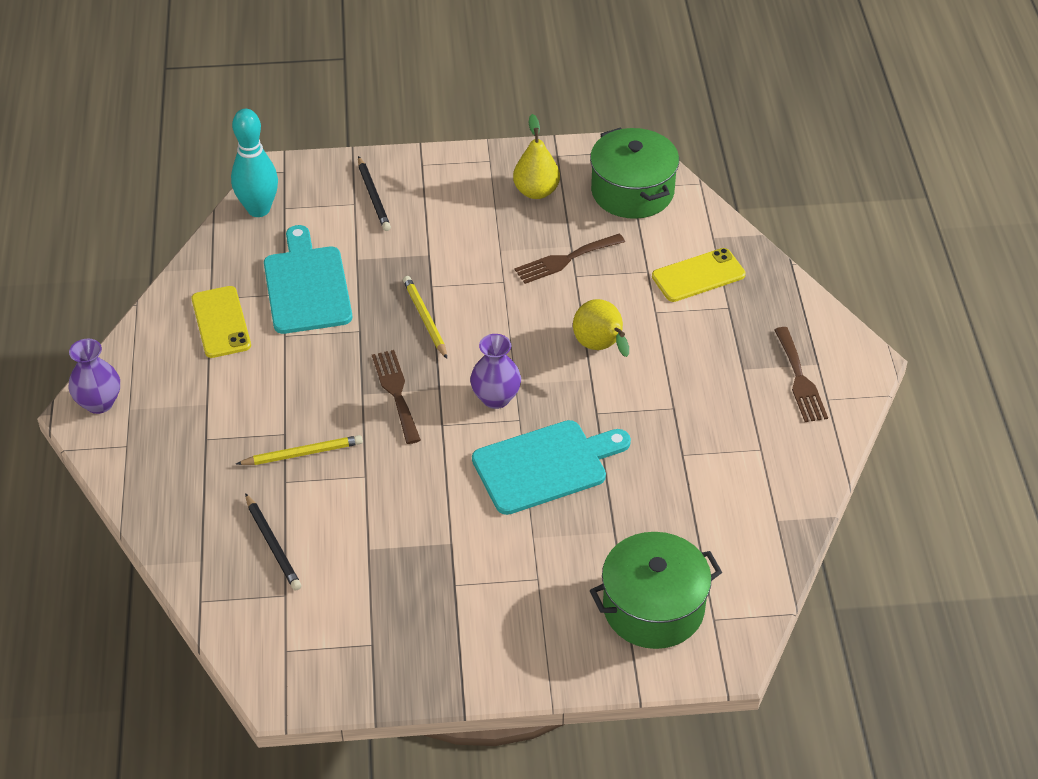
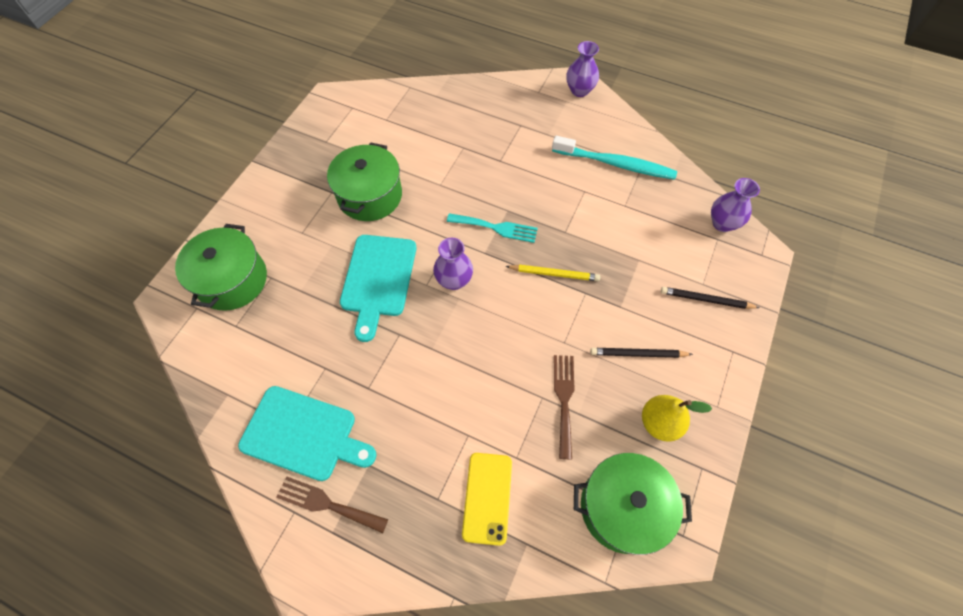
camera: 120 degrees right, 15 degrees up
yellow phone [191,286,251,358] -> turquoise toothbrush [552,136,677,180]
turquoise bowling pin [231,109,278,217] -> purple vase [711,178,760,232]
yellow pencil [236,435,363,465] -> none
black pencil [245,493,302,591] -> black pencil moved to [590,348,693,358]
turquoise cutting board [264,225,352,334] -> turquoise cutting board moved to [238,386,376,481]
brown fork [372,350,421,444] -> turquoise fork [447,213,538,243]
yellow pear [573,299,629,357] -> none
none -> green pot [327,142,402,221]

